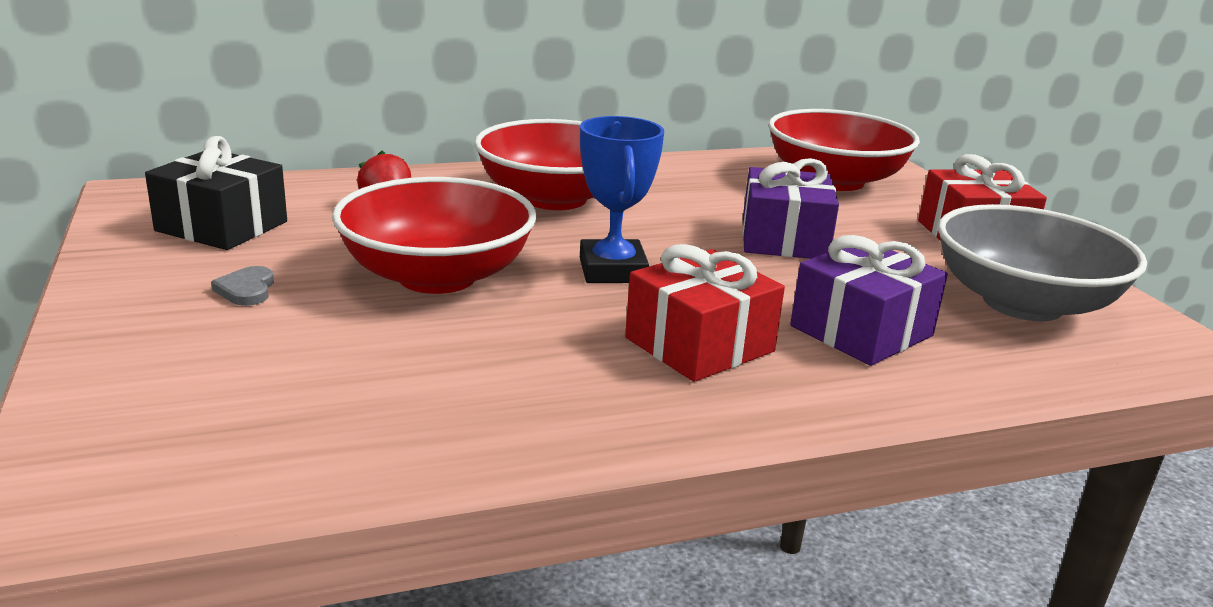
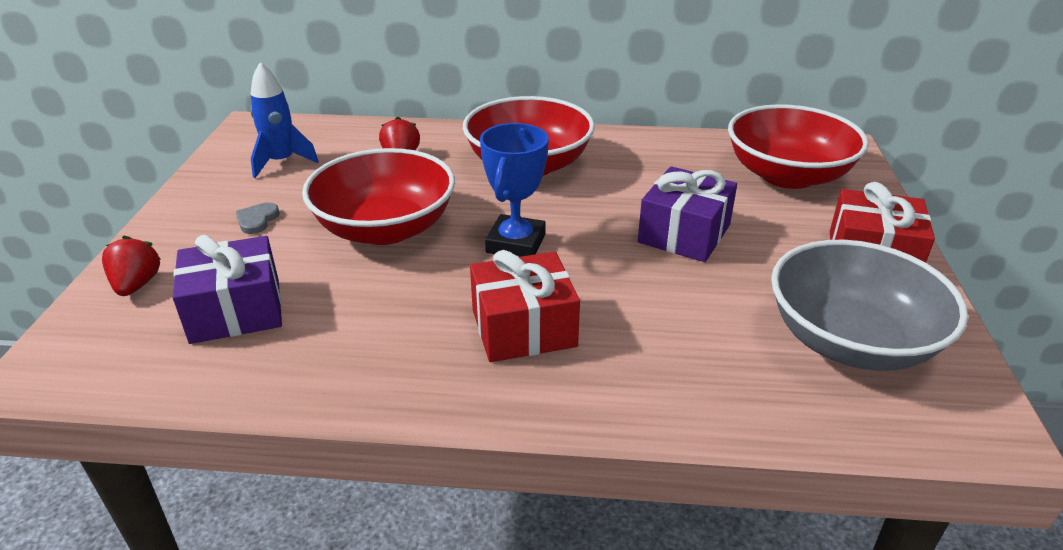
camera: 25 degrees right, 10 degrees up
black gift [145,136,287,250] -> blue rocket [250,62,319,178]
purple gift [790,235,948,366] -> purple gift moved to [173,235,282,344]
none -> red strawberry [102,236,161,296]

